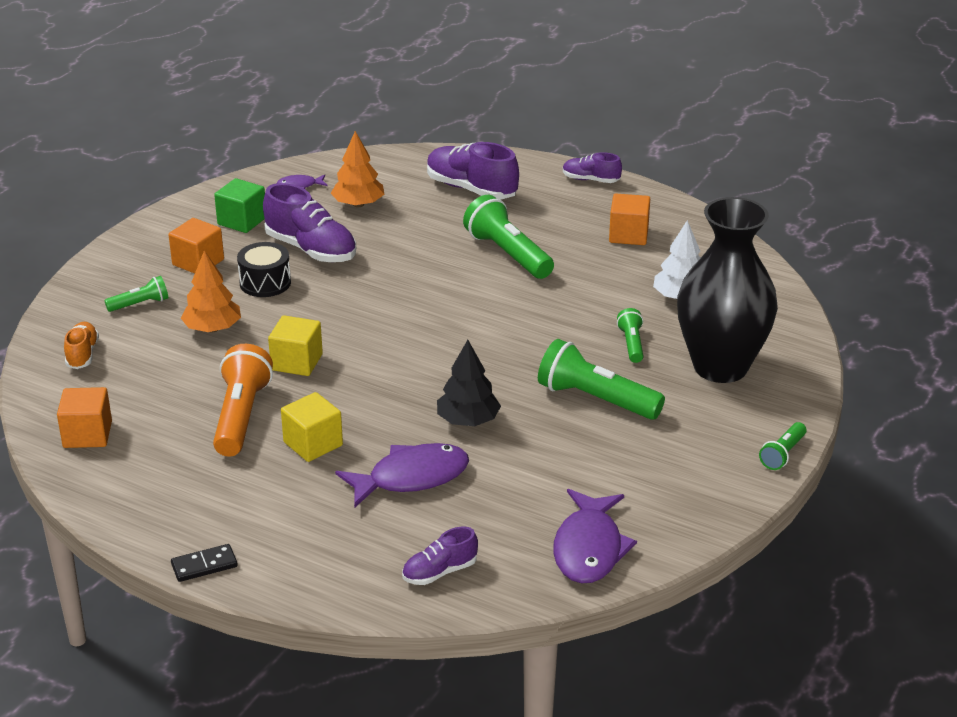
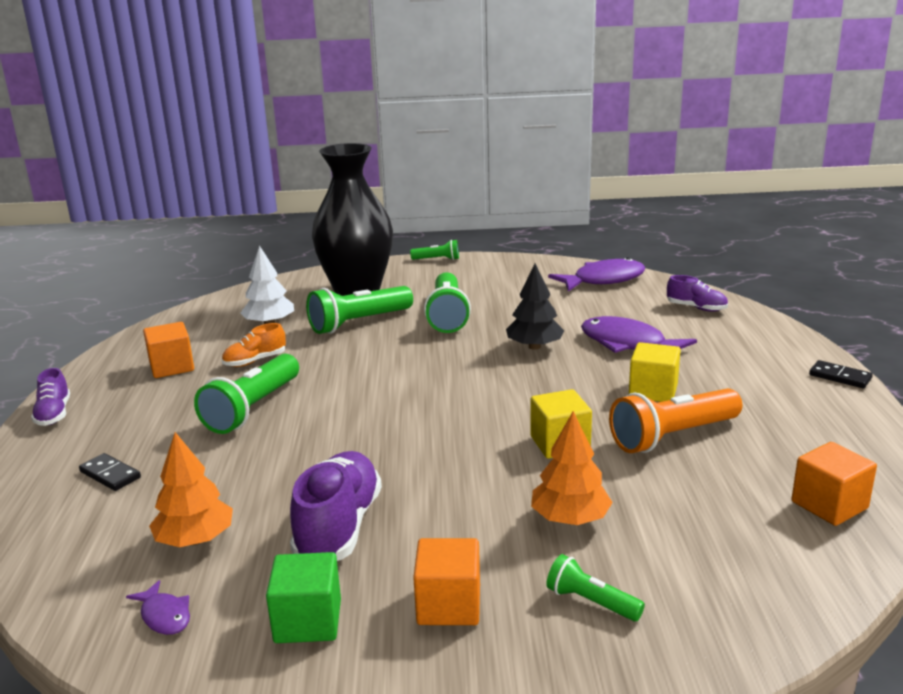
camera: 120 degrees left, 10 degrees down
orange shoe [64,322,99,369] -> orange shoe moved to [222,323,286,367]
black drum [237,242,291,297] -> none
purple shoe [427,142,519,200] -> black domino [79,453,141,491]
green flashlight [617,308,644,363] -> green flashlight [306,286,413,334], size x1.89

